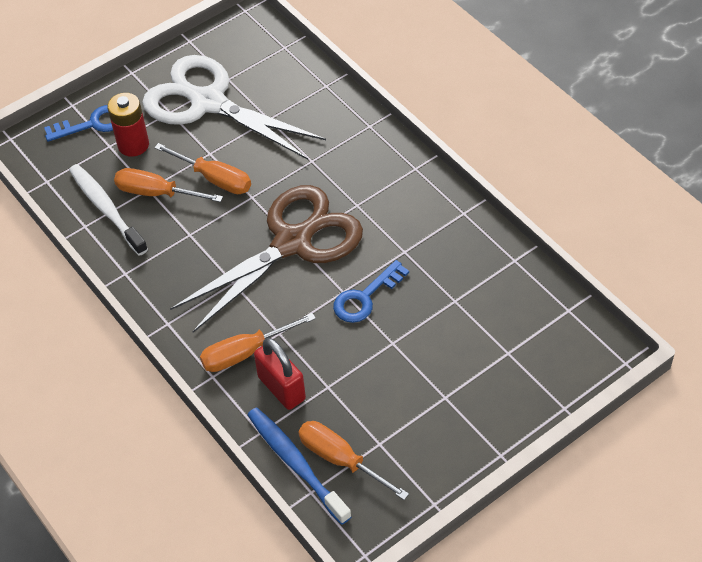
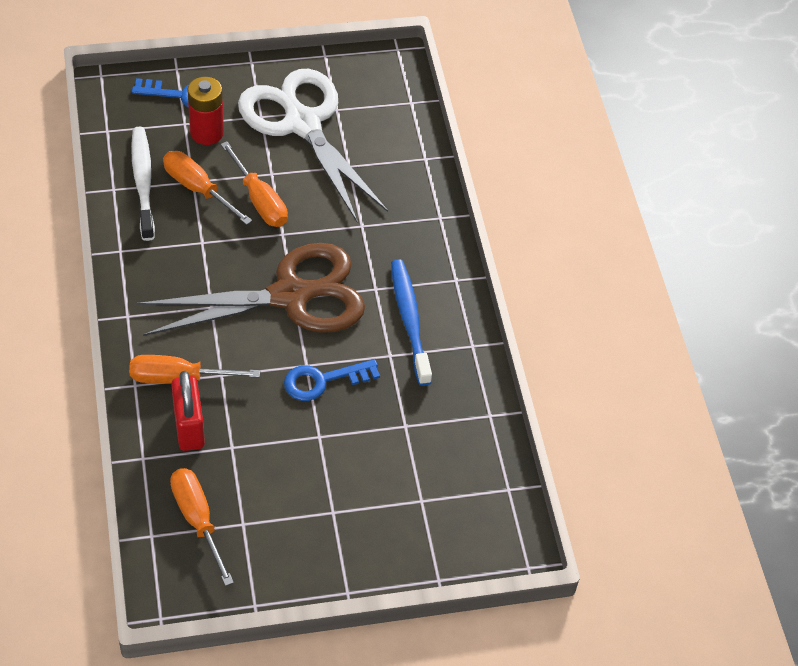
camera: 20 degrees right, 0 degrees up
blue toothbrush [247,407,352,525] -> blue toothbrush moved to [391,259,432,386]

